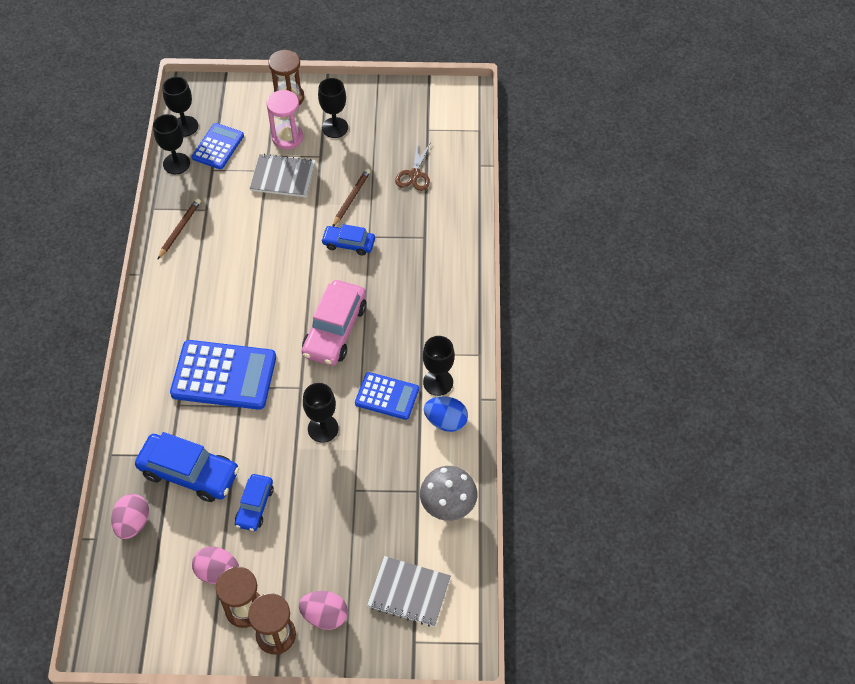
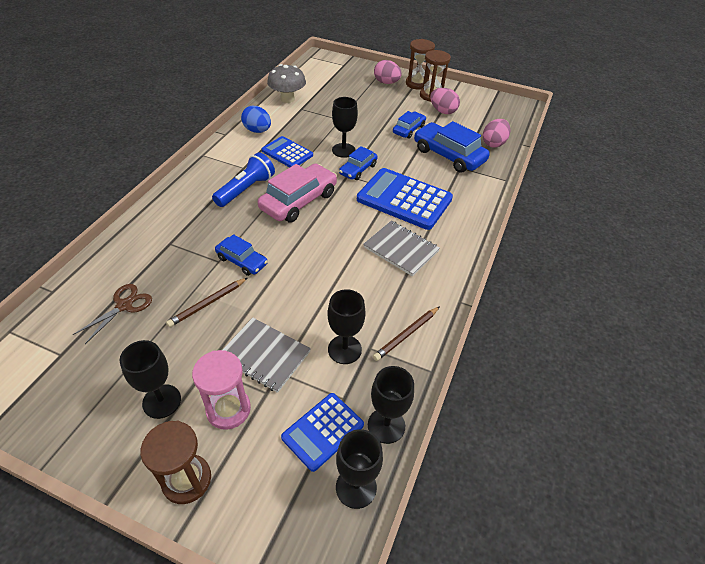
camera: 160 degrees left, 10 degrees down
grey notebook [367,556,451,627] -> grey notebook moved to [363,221,440,276]
black goblet [423,336,455,396] -> black goblet moved to [328,289,366,364]
none -> blue flashlight [212,152,275,207]
none -> blue car [339,146,378,180]

